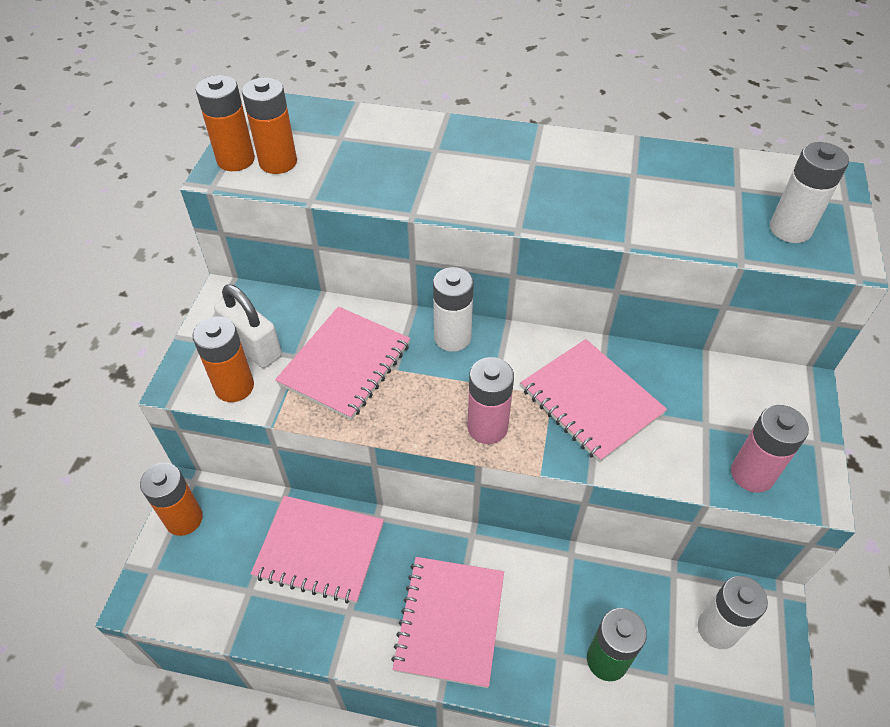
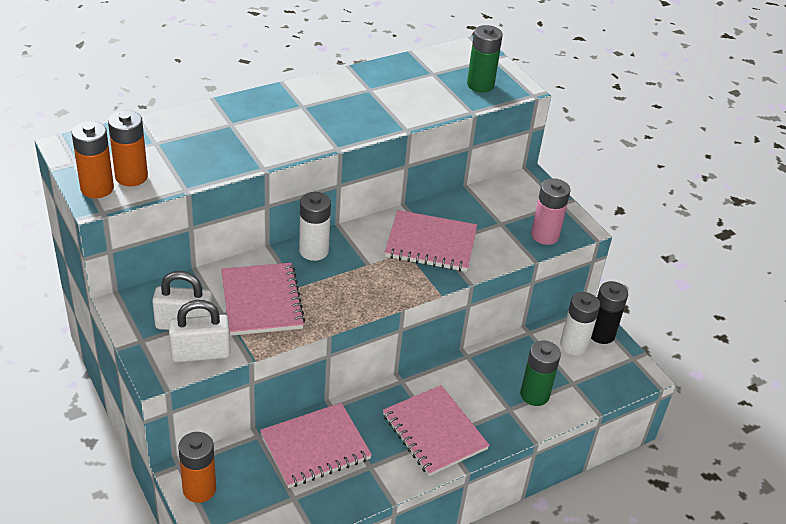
camera: 45 degrees left, 10 degrees down
orange battery [193,316,254,402] -> white padlock [169,300,230,362]
pink battery [467,357,514,444] -> none
white battery [770,142,849,243] -> green battery [467,25,503,93]
none -> black battery [591,281,628,344]

